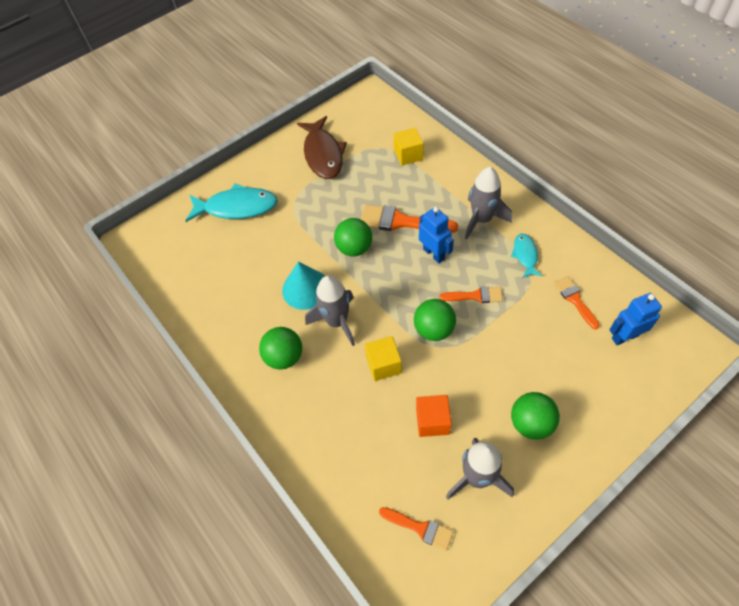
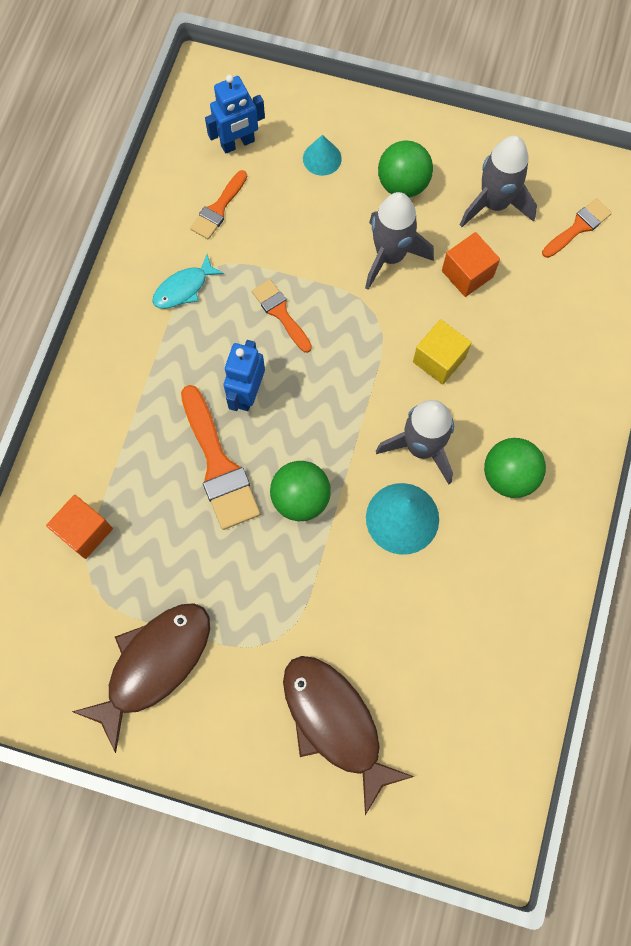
camera: 130 degrees left, 15 degrees up
turquoise fish [186,183,278,222] -> brown fish [283,656,414,815]
orange brush [379,507,454,551] -> orange brush turned 60 degrees clockwise [542,198,612,258]
yellow cube [394,127,424,166] -> orange cube [46,495,113,559]
green ball [414,299,456,341] -> none
grey rocket [465,167,512,240] -> grey rocket moved to [365,192,434,290]
blue robot [609,293,662,345] -> blue robot turned 60 degrees counterclockwise [205,75,265,154]
none -> turquoise cone [303,135,342,176]

